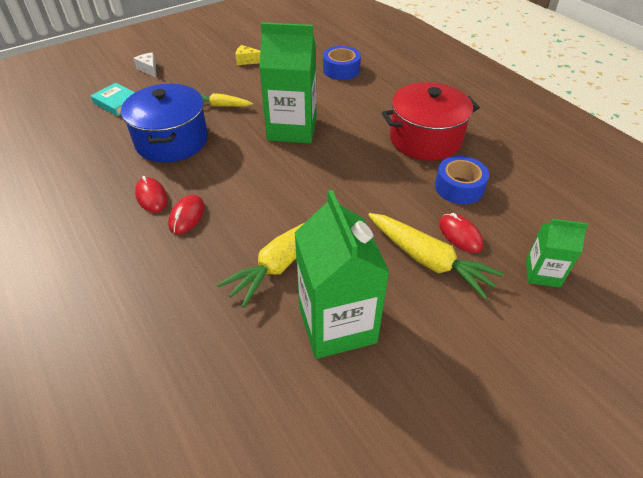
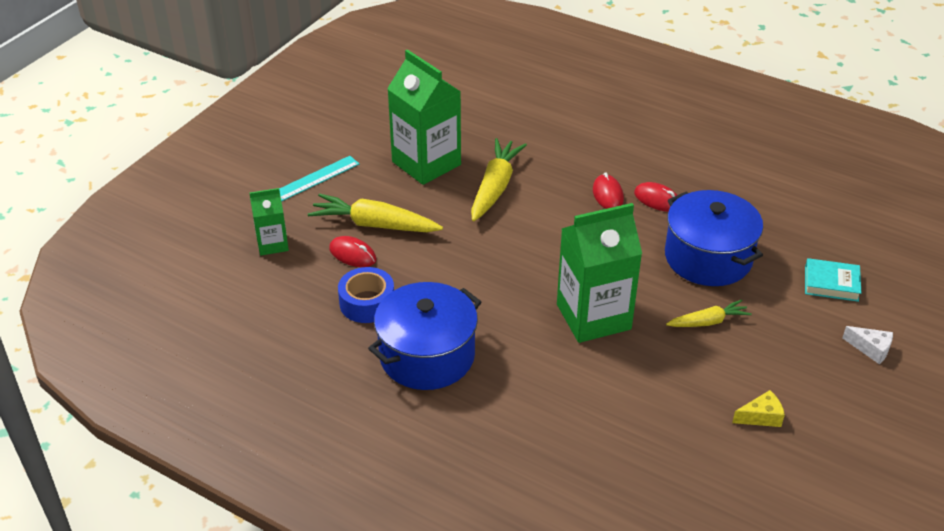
camera: 155 degrees right, 5 degrees down
blue tape [323,46,361,80] -> none
red pot [382,82,480,161] -> blue pot [368,282,481,390]
none -> turquoise ruler [279,156,359,202]

